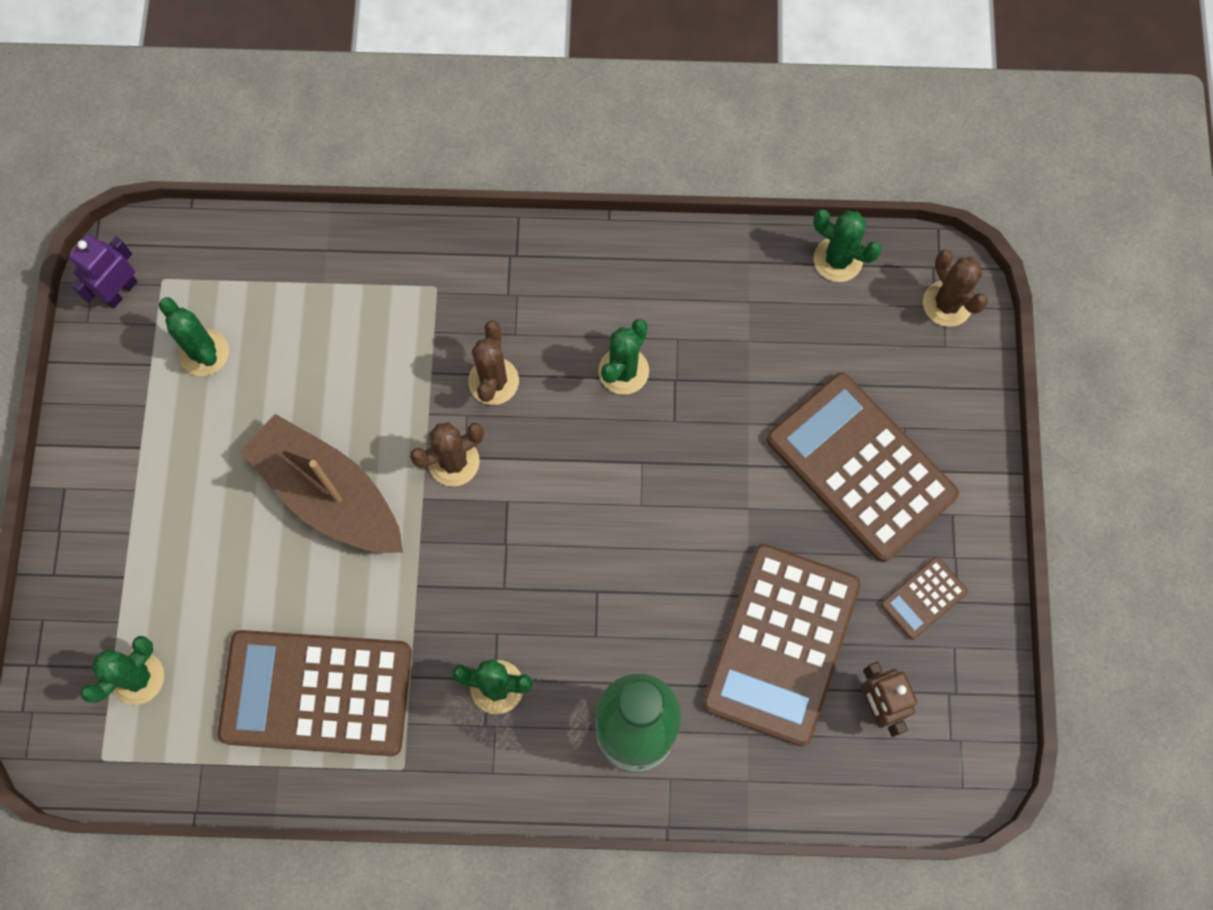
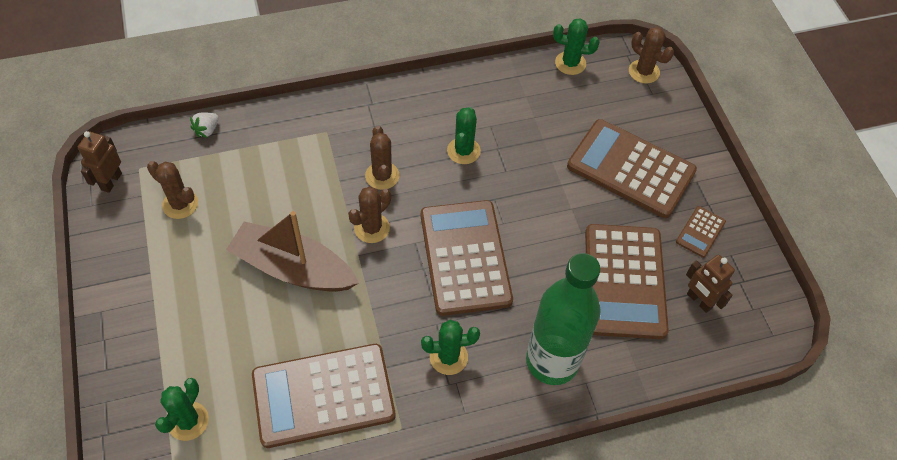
camera: 20 degrees left, 15 degrees down
purple robot [69,234,138,308] -> brown robot [78,131,122,193]
green cactus [159,297,229,376] -> brown cactus [147,161,198,219]
none -> white strawberry [190,112,219,138]
none -> brown calculator [421,200,513,316]

